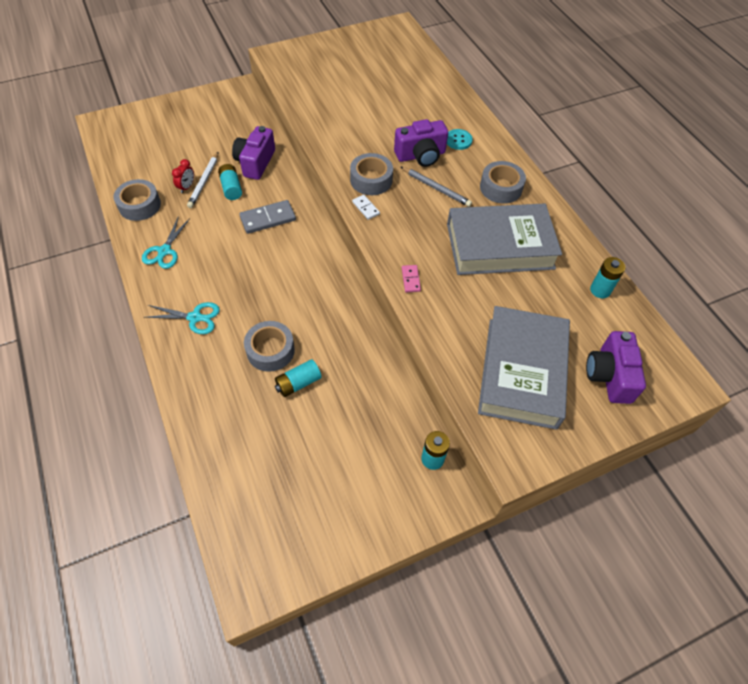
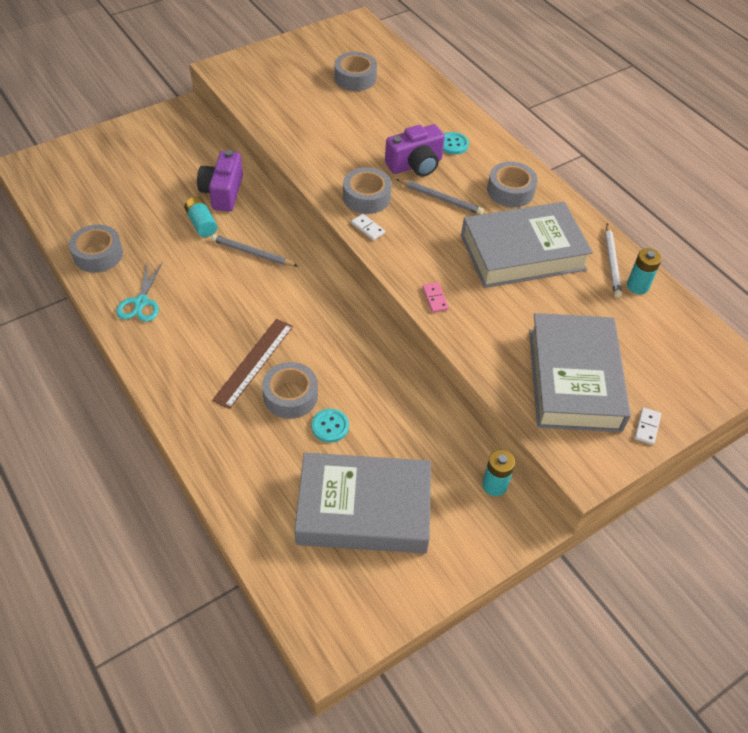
camera: 10 degrees left, 5 degrees down
turquoise scissors [145,302,220,334] -> none
red clock [172,159,194,193] -> none
white pencil [187,152,218,208] -> white pencil moved to [605,223,622,298]
grey domino [239,200,296,234] -> grey pencil [211,234,298,266]
turquoise battery [275,359,322,397] -> turquoise button [312,409,349,443]
purple camera [586,331,646,404] -> none
none -> brown ruler [212,319,293,409]
none -> grey book [295,452,431,553]
none -> grey tape [334,52,377,91]
none -> white domino [634,407,661,445]

